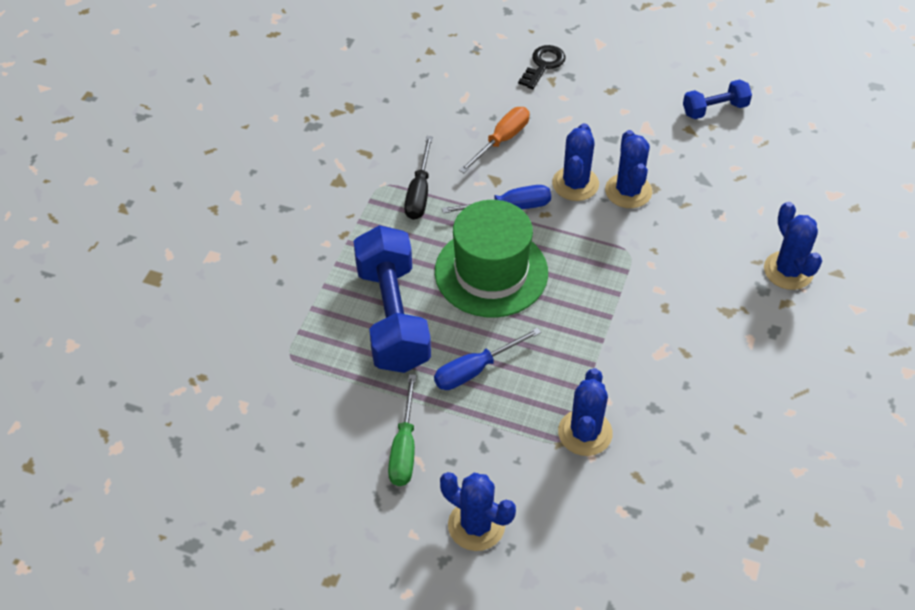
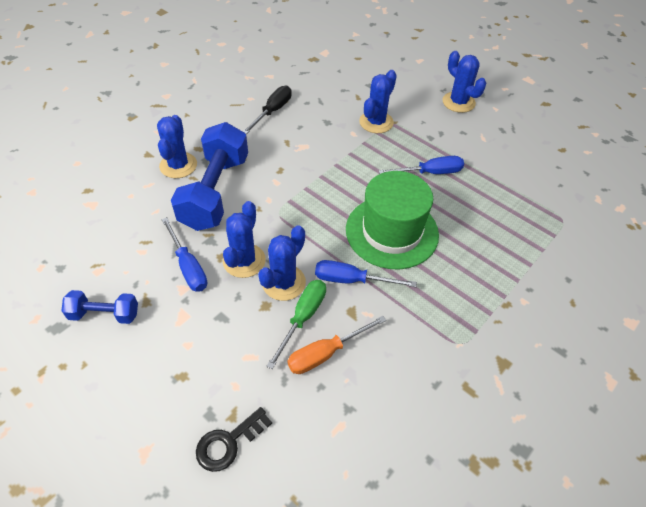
camera: 160 degrees left, 0 degrees up
blue dumbbell [354,225,431,373] -> blue dumbbell moved to [171,122,248,231]
green screwdriver [388,374,416,486] -> green screwdriver moved to [266,280,326,369]
black screwdriver [404,136,433,220] -> black screwdriver moved to [243,86,292,134]
none -> blue screwdriver [162,217,207,292]

